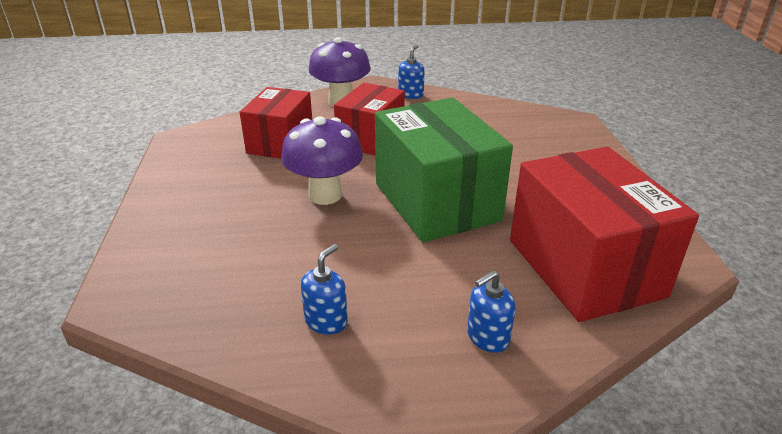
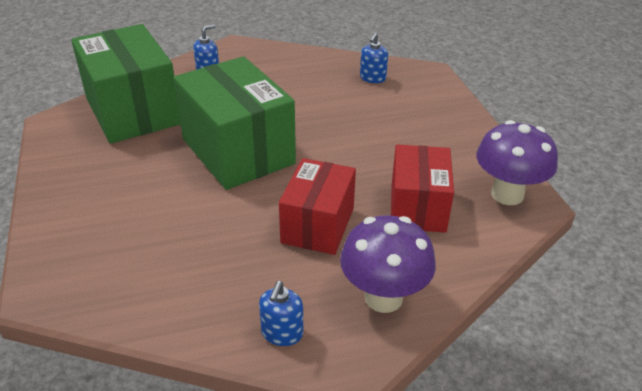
camera: 170 degrees right, 5 degrees up
purple mushroom [281,116,363,205] -> purple mushroom moved to [476,120,558,205]
blue soap dispenser [301,244,348,335] -> blue soap dispenser moved to [360,33,388,83]
red box [510,147,699,322] -> green box [71,24,180,144]

